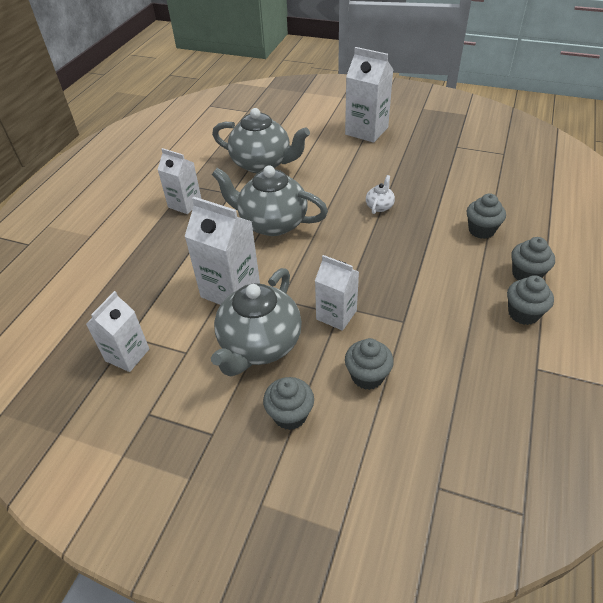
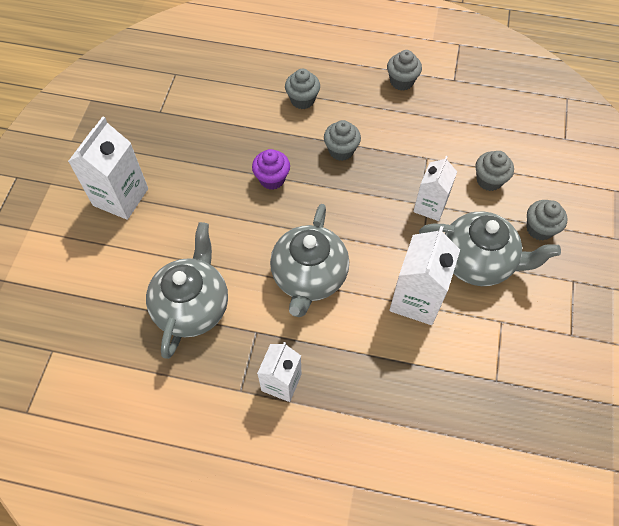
camera: 100 degrees left, 15 degrees up
white carton [86,291,149,372] -> none
white teapot [366,175,395,214] -> purple cupcake [252,149,290,190]
grey cupcake [511,237,555,280] -> grey cupcake moved to [324,120,361,161]

